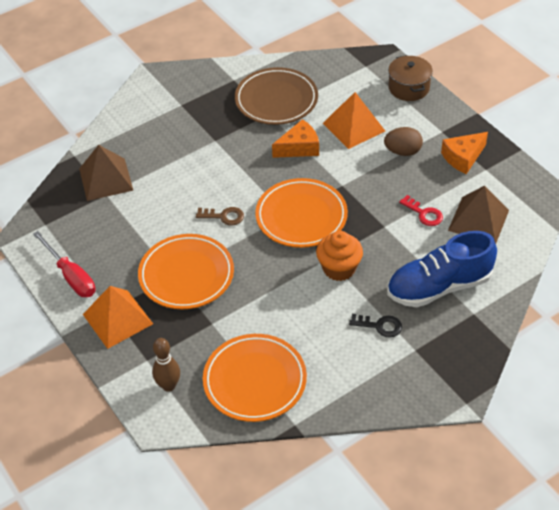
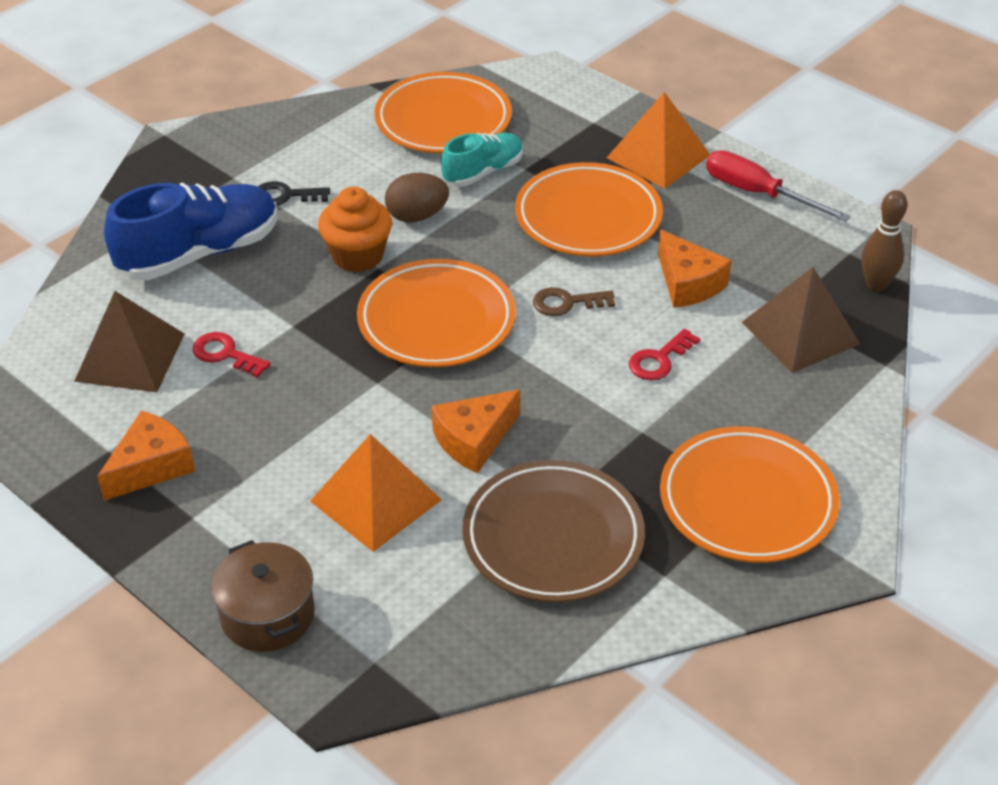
camera: 165 degrees right, 5 degrees down
brown bowling pin [152,338,180,392] -> brown bowling pin moved to [861,190,908,291]
brown egg [384,127,423,156] -> brown egg moved to [385,173,449,222]
none -> turquoise shoe [441,133,523,187]
none -> red key [629,329,700,380]
none -> orange cheese [658,230,731,308]
none -> orange plate [660,426,840,563]

